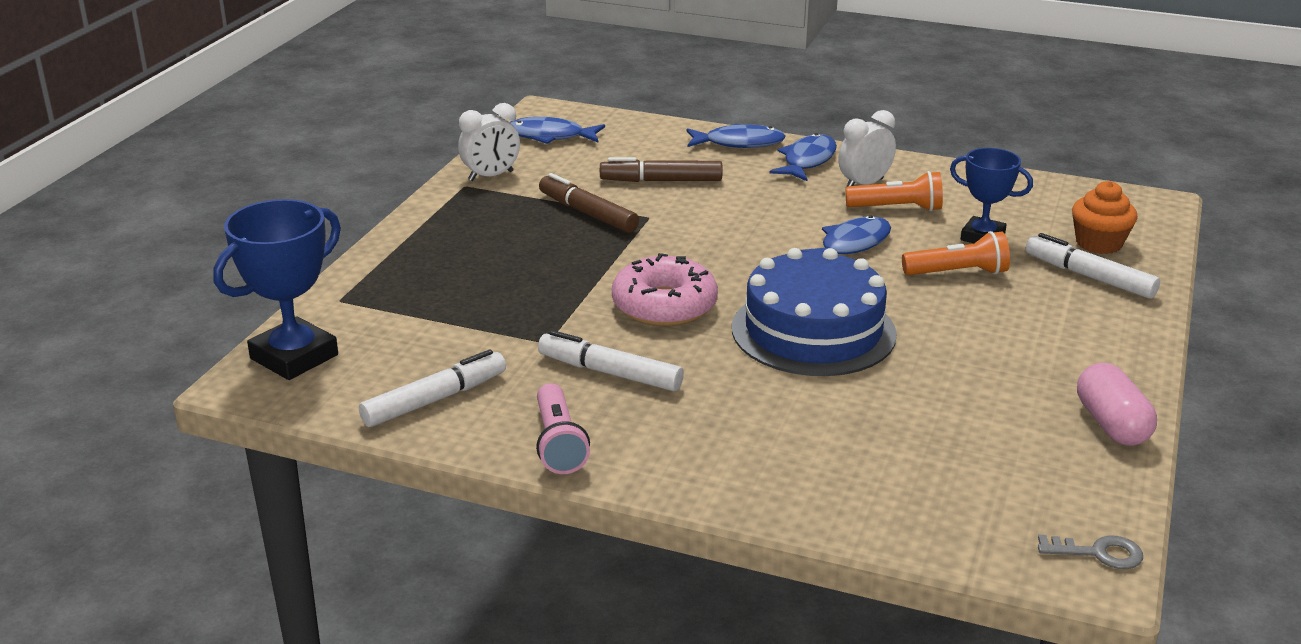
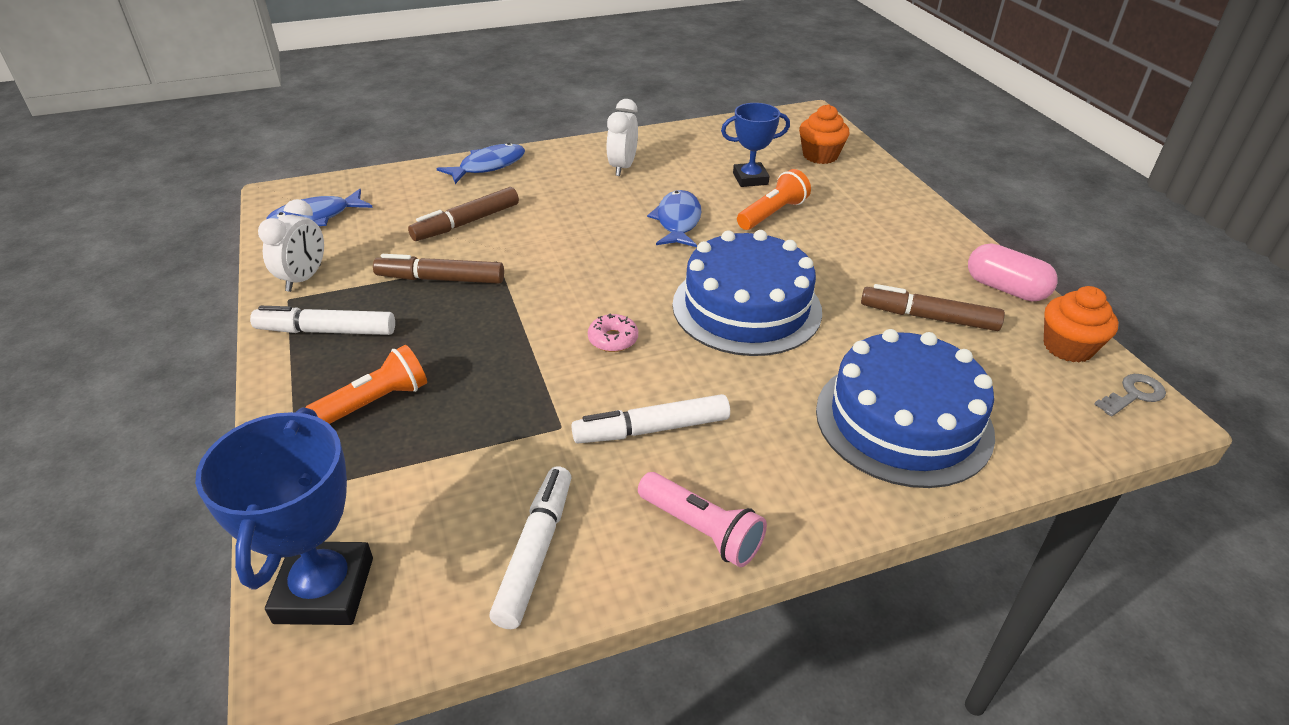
camera: 40 degrees left, 10 degrees up
pink donut [612,253,718,326] -> pink donut [588,314,638,352], size x0.49
blue fish [769,133,837,181] -> none
orange flashlight [845,171,943,211] -> orange flashlight moved to [305,345,427,424]
white marker [1025,233,1160,299] -> white marker moved to [250,306,395,335]
none -> blue cake [816,329,995,488]
none -> brown marker [861,284,1005,331]
none -> orange cupcake [1044,286,1118,363]

